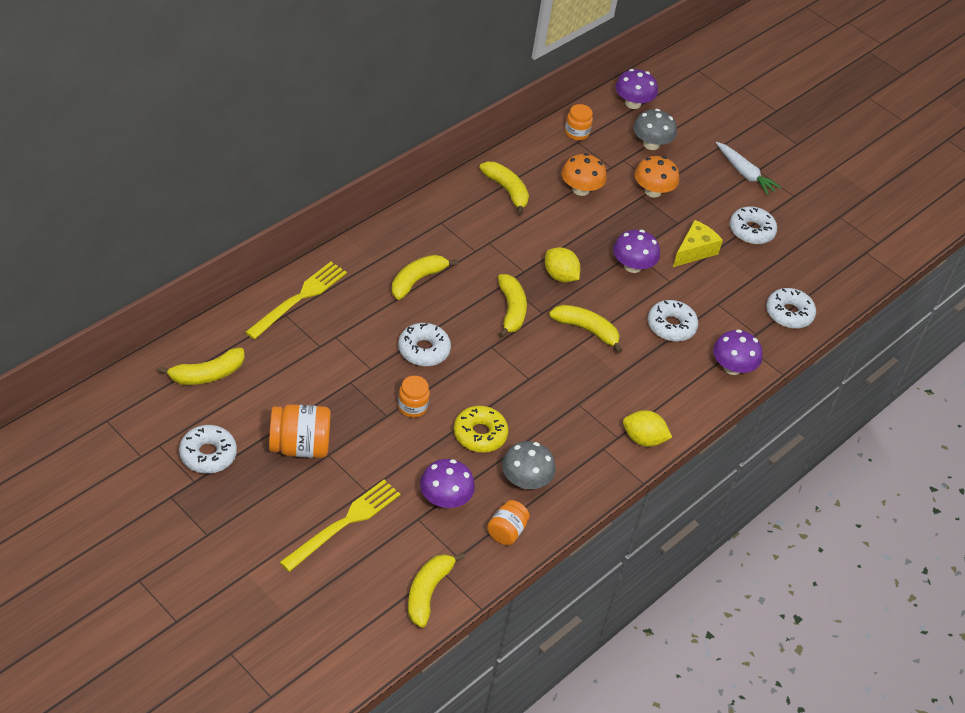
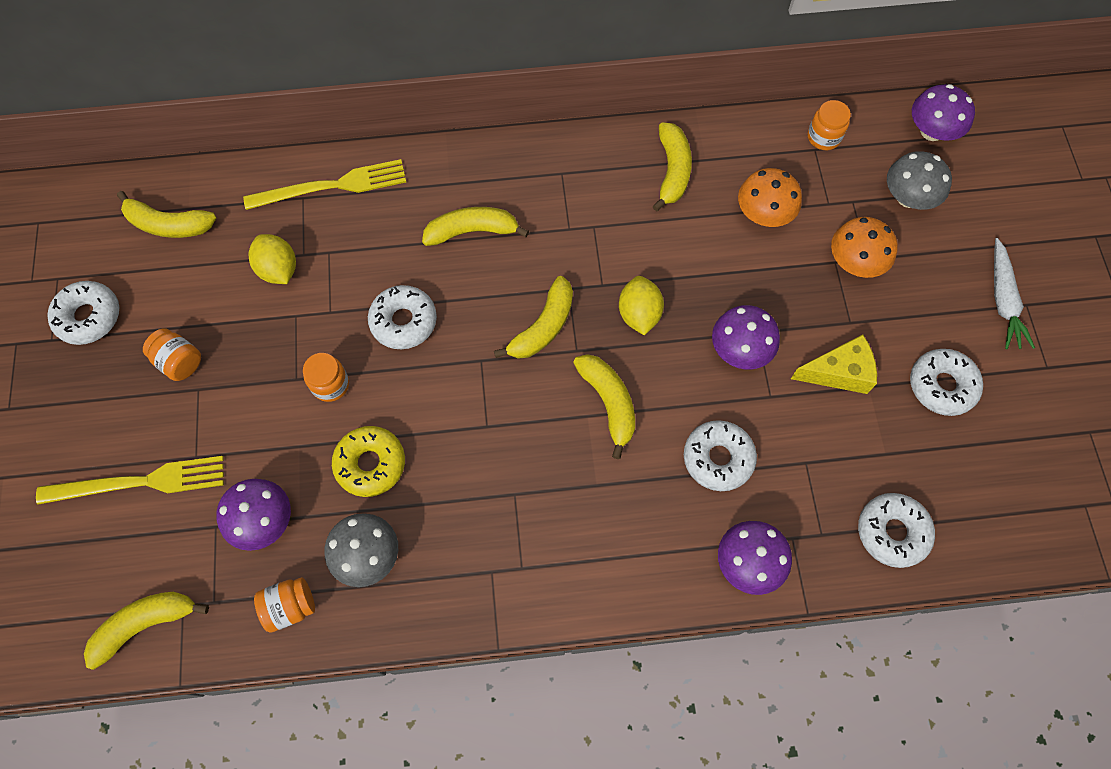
camera: 45 degrees right, 20 degrees up
orange jar [269,404,331,458] -> orange jar [143,328,201,381], size x0.61
yellow lemon [623,410,672,447] -> yellow lemon moved to [249,234,296,284]

